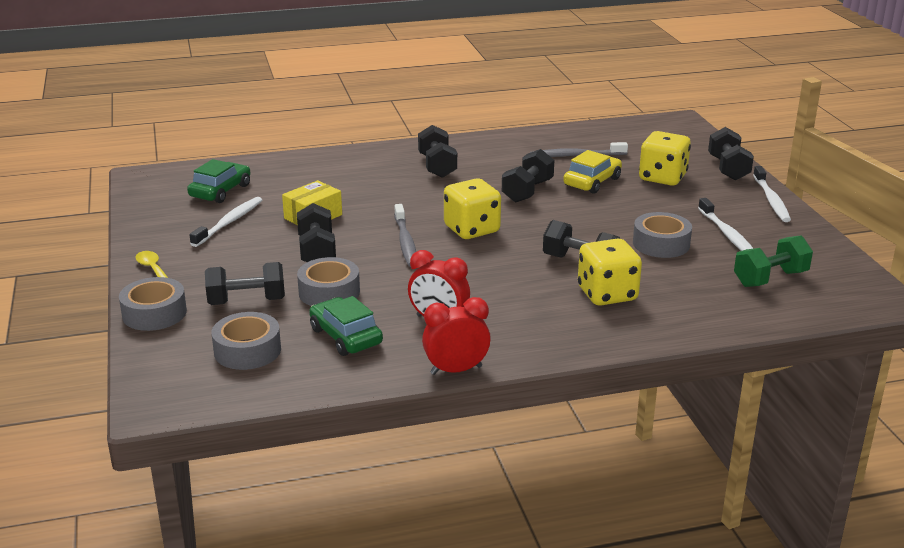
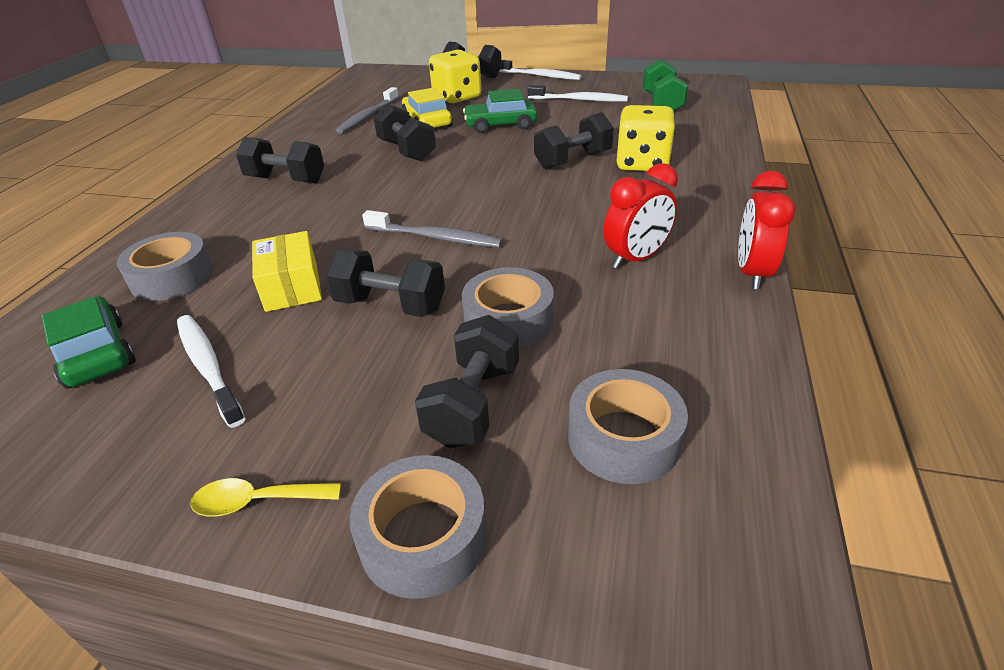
camera: 60 degrees left, 10 degrees up
green car [309,296,383,356] -> green car moved to [463,89,537,133]
yellow dice [444,178,501,239] -> none
grey tape [633,212,692,258] -> grey tape moved to [117,232,214,301]

